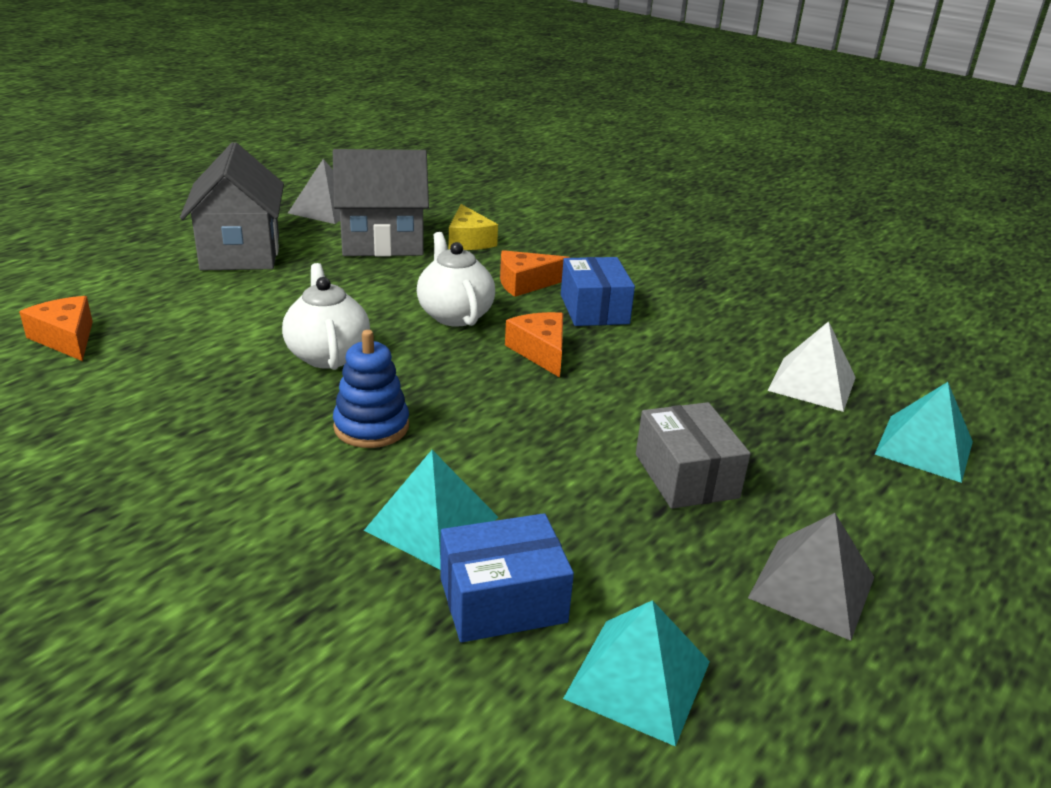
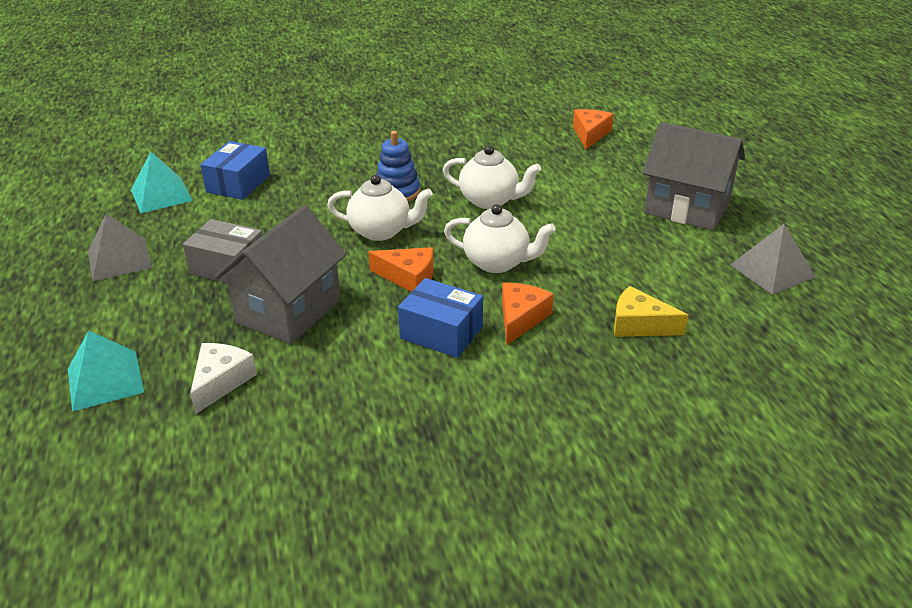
camera: 130 degrees right, 5 degrees up
orange cheese [19,296,93,361] -> orange cheese turned 75 degrees counterclockwise [573,109,614,149]
grey house [333,149,429,257] -> grey house moved to [215,206,347,344]
turquoise pyramid [364,450,498,570] -> none
white pyramid [767,321,856,412] -> white cheese [190,343,257,414]
none -> white teapot [327,175,433,241]

